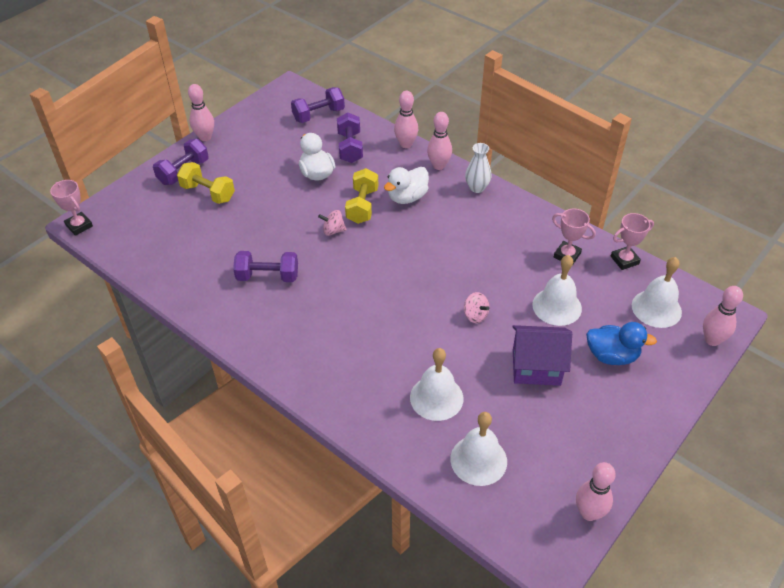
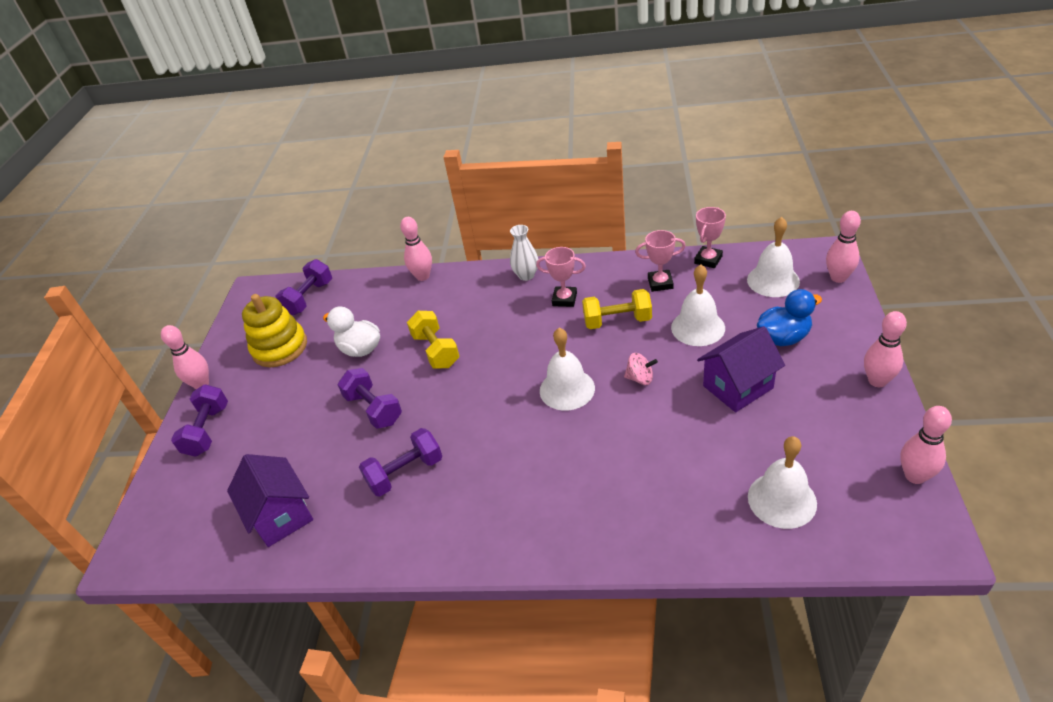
camera: 30 degrees left, 5 degrees down
pink trophy [50,180,93,236] -> pink trophy moved to [536,247,586,307]
yellow dumbbell [177,162,235,204] -> yellow dumbbell moved to [582,289,652,329]
pink spinning top [318,210,347,236] -> none
purple dumbbell [337,112,363,163] -> purple dumbbell moved to [337,368,402,429]
white duck [384,167,429,204] -> none
white bell [410,348,463,421] -> white bell moved to [540,328,595,411]
pink bowling pin [427,112,452,170] -> pink bowling pin moved to [864,311,907,387]
none -> purple house [227,454,313,547]
none -> yellow stacking toy [242,294,307,367]

